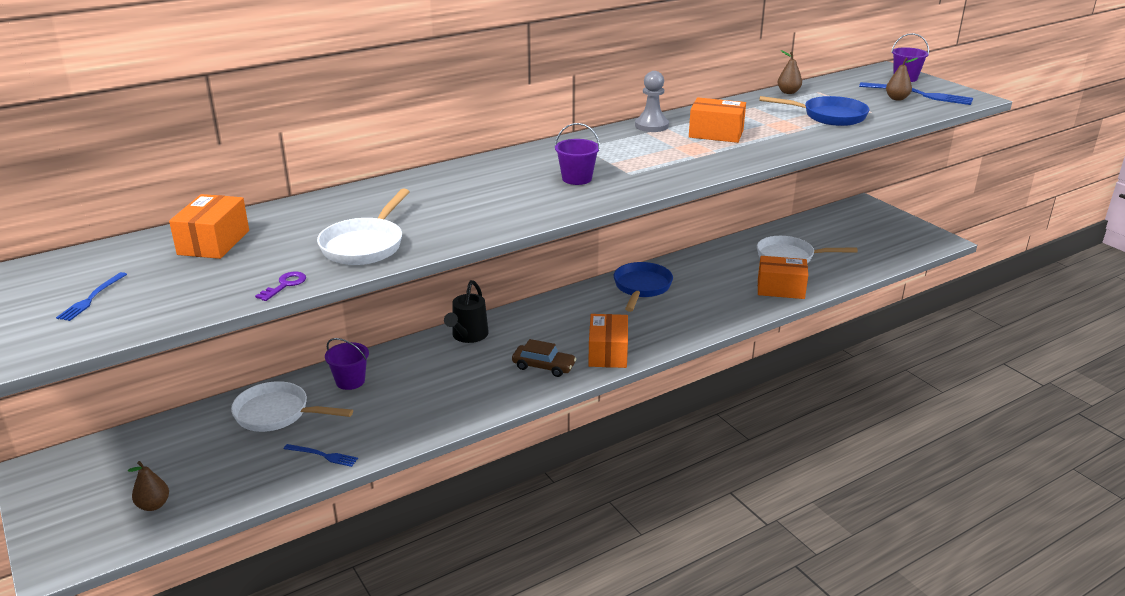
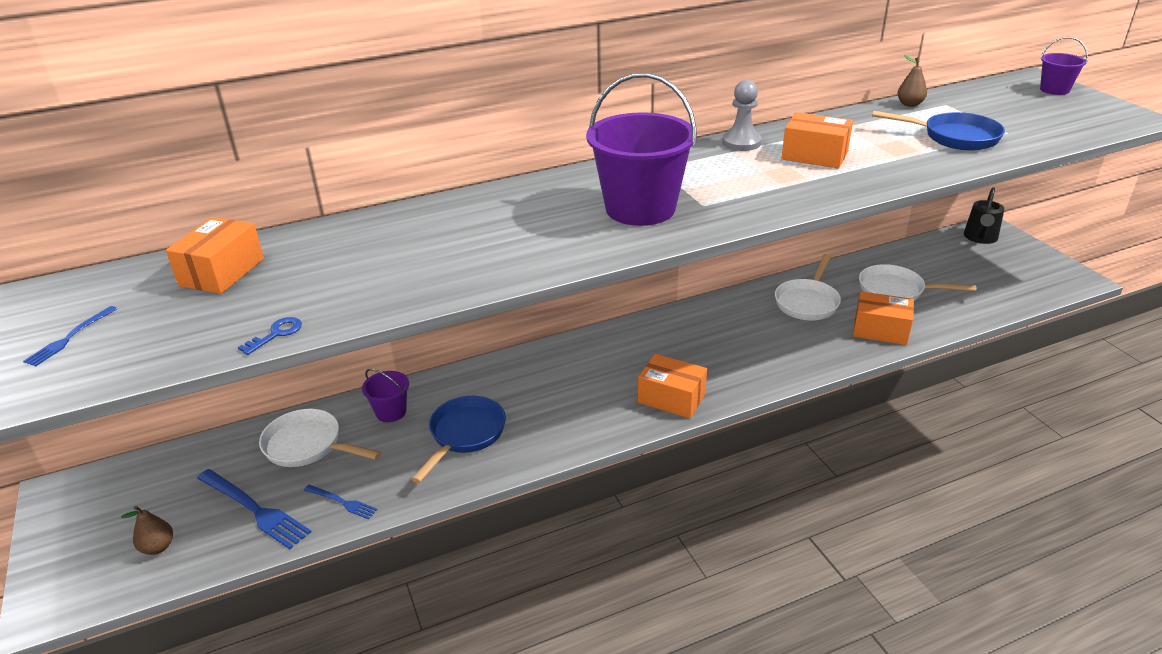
camera: 10 degrees right, 5 degrees up
purple key [255,271,306,301] -> blue key [238,317,302,355]
white pan [317,188,410,265] -> white pan moved to [775,254,841,320]
black watering can [444,280,489,343] -> black watering can moved to [964,187,1004,244]
brown car [512,339,576,377] -> none
purple bucket [555,123,600,185] -> purple bucket [586,73,697,226], size x2.06
orange box [588,314,628,368] -> orange box turned 75 degrees counterclockwise [638,354,707,418]
blue pan [614,262,673,312] -> blue pan moved to [411,396,506,483]
blue fork [859,82,973,105] -> blue fork moved to [197,469,311,549]
brown pear [886,58,918,101] -> none

